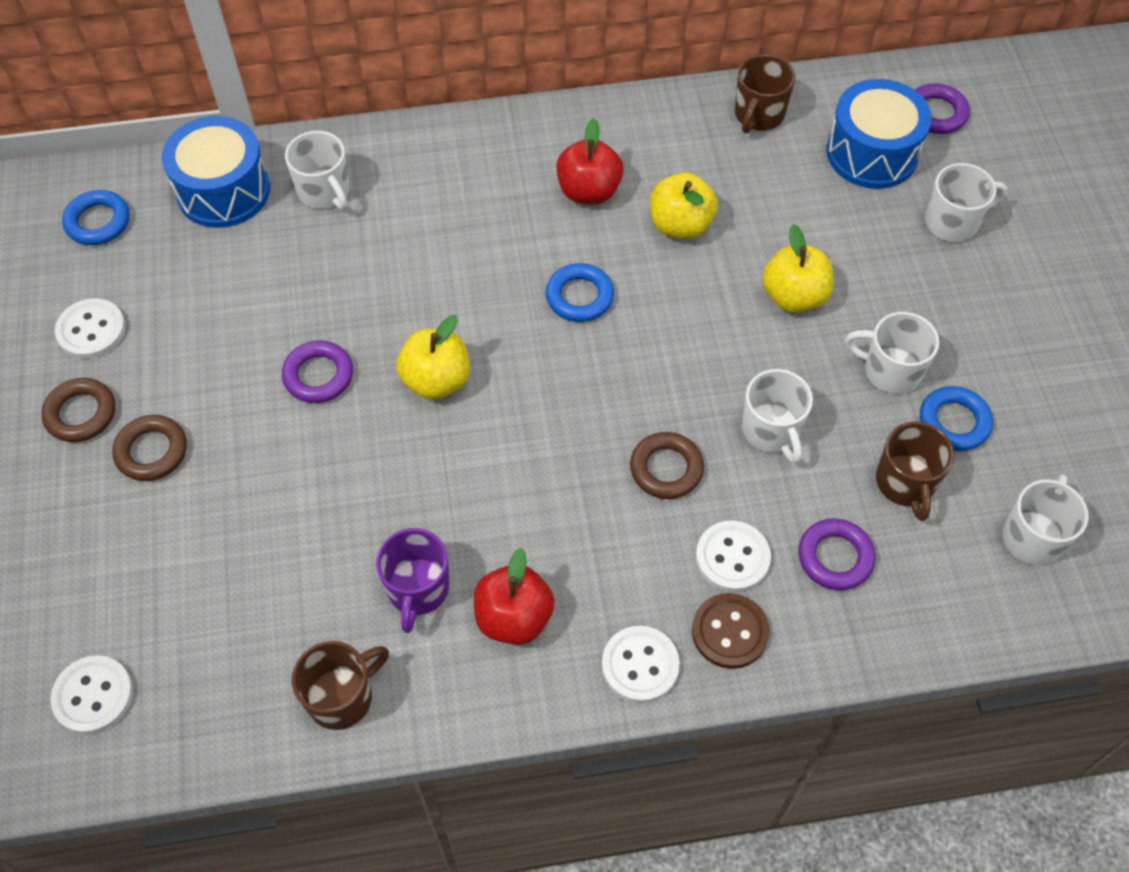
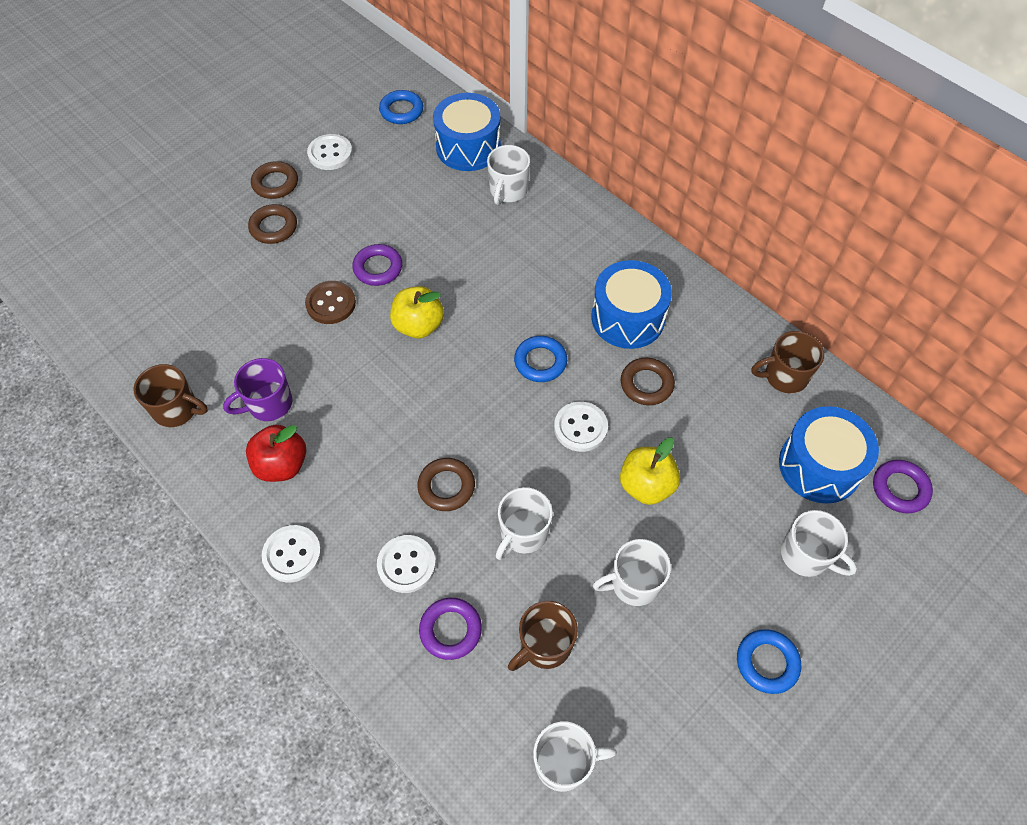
camera: 55 degrees right, 0 degrees up
white button [50,655,133,734] -> white button moved to [554,402,608,452]
red apple [556,118,624,204] -> blue drum [591,260,672,349]
yellow apple [650,172,718,240] -> brown ring [621,358,675,405]
brown button [692,593,769,669] -> brown button moved to [305,281,356,324]
white mug [845,312,939,394] -> white mug turned 90 degrees counterclockwise [593,539,671,606]
blue ring [920,386,993,451] -> blue ring moved to [737,629,801,694]

